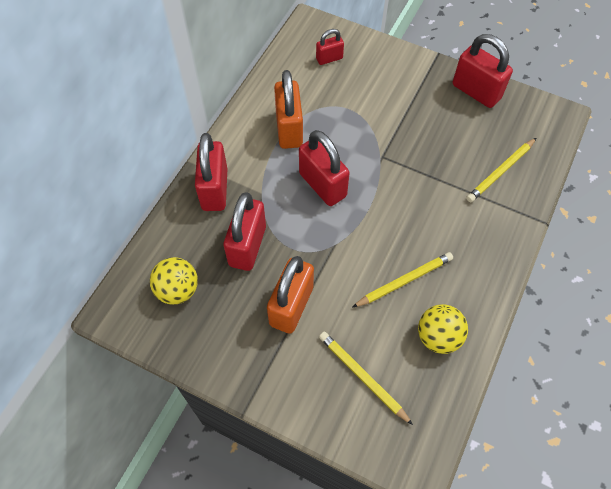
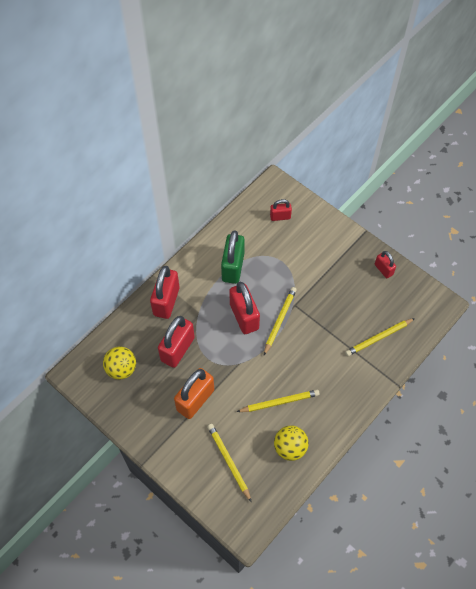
camera: 15 degrees right, 0 degrees up
orange padlock [274,70,303,149] -> green padlock [221,230,245,284]
red padlock [453,34,513,108] -> red padlock [375,251,396,278], size x0.55
none -> yellow pencil [264,287,297,355]

